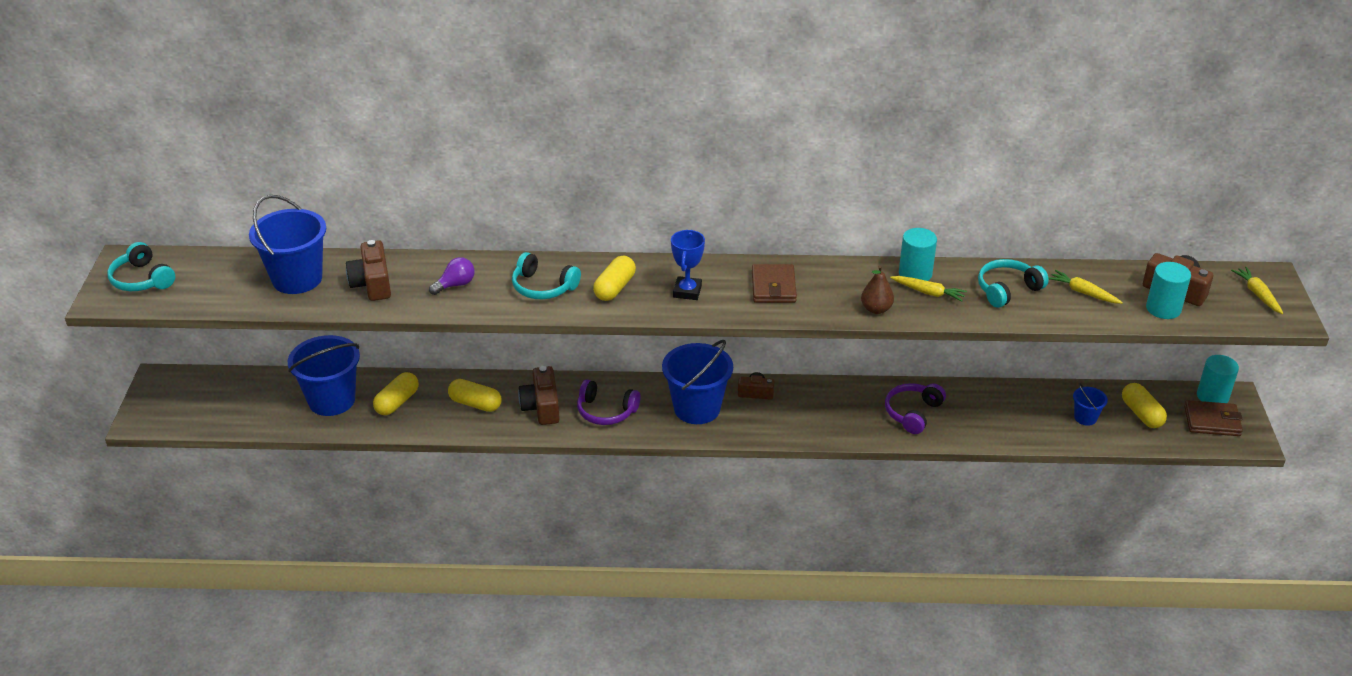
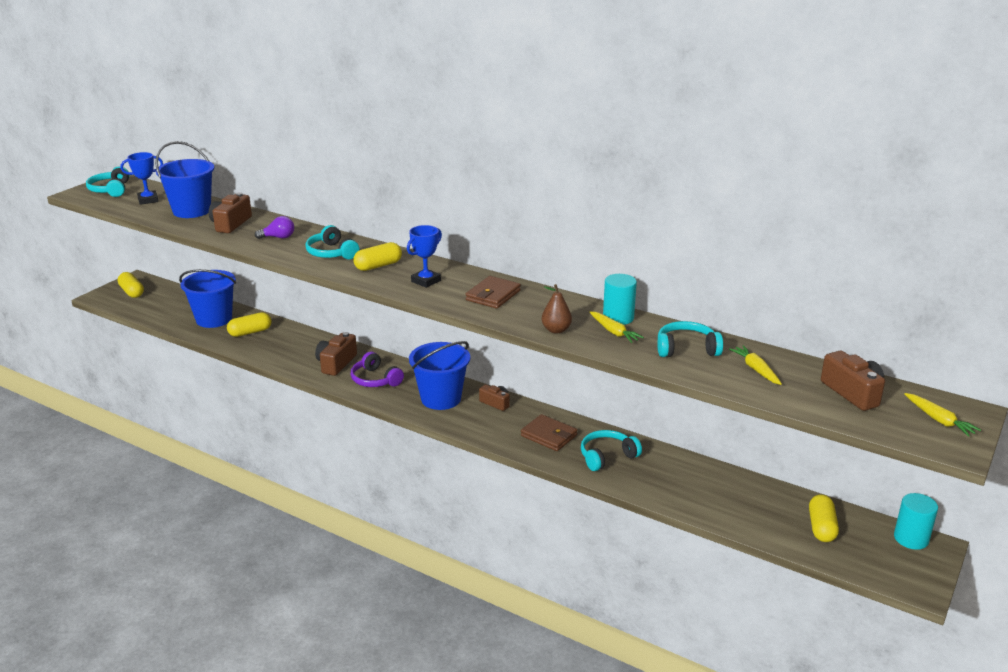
camera: 30 degrees right, 10 degrees down
yellow capsule [448,379,502,412] -> yellow capsule moved to [118,272,144,298]
purple headphones [885,383,946,434] -> turquoise headphones [581,430,642,471]
blue bucket [1073,383,1108,426] -> none
turquoise cylinder [1146,262,1191,319] -> none
brown wallet [1184,400,1243,436] -> brown wallet moved to [521,414,577,451]
yellow carrot [1231,267,1283,314] -> yellow carrot turned 135 degrees clockwise [904,393,981,437]
none -> blue trophy [121,152,163,205]

